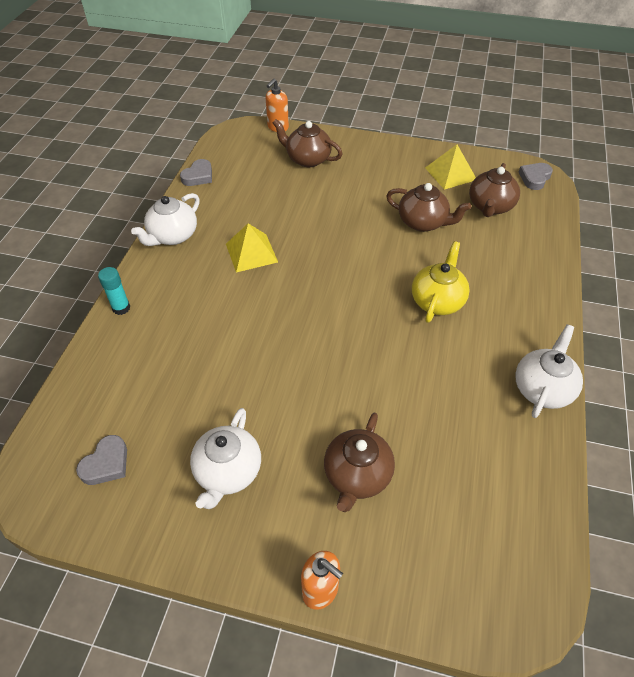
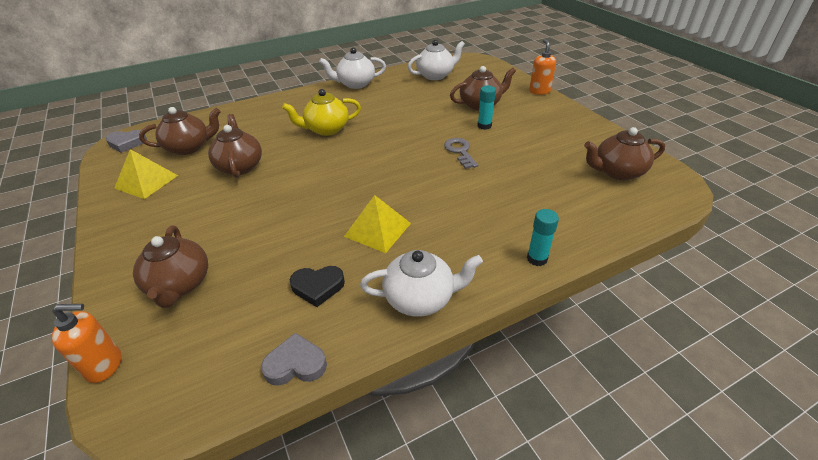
camera: 130 degrees left, 10 degrees down
grey heart [76,435,127,485] -> brown teapot [584,127,665,180]
white teapot [190,408,261,509] -> white teapot moved to [408,40,465,80]
none -> black heart [290,266,345,307]
none -> grey key [444,138,478,169]
none -> turquoise glue stick [477,86,496,130]

